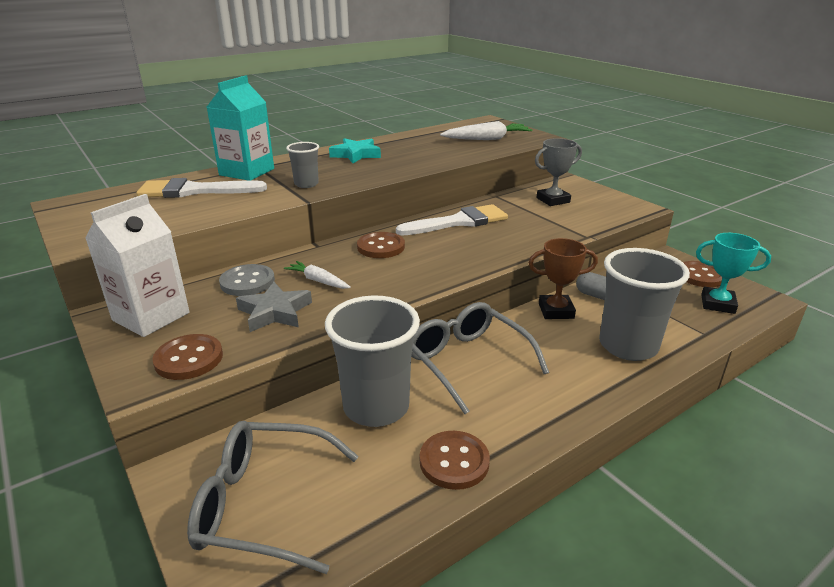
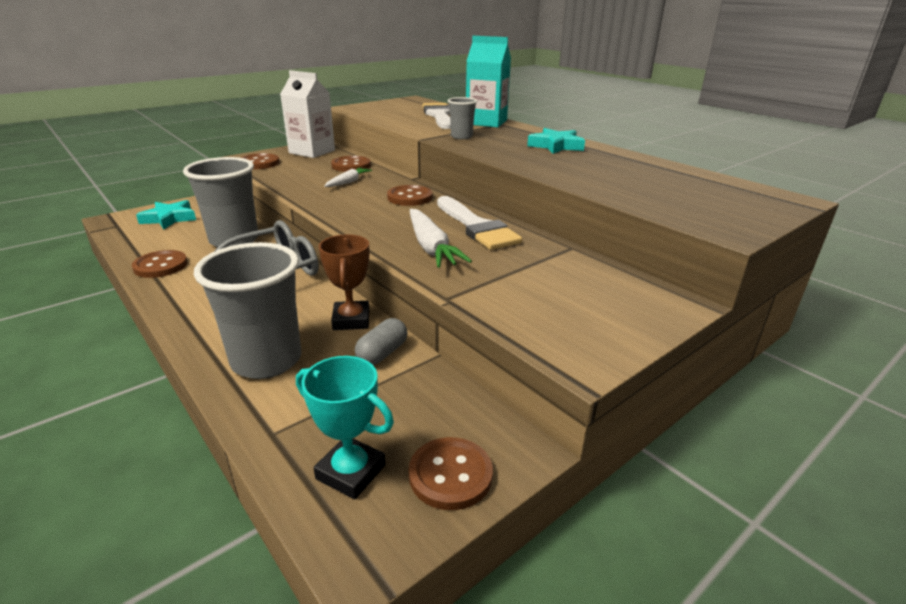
camera: 85 degrees right, 0 degrees up
grey glasses [187,421,358,574] -> turquoise star [136,200,196,230]
grey button [219,264,275,296] -> brown button [331,156,371,172]
grey star [236,282,312,332] -> none
white carrot [440,121,532,140] -> white carrot moved to [410,209,472,268]
grey trophy [535,138,582,206] -> none
turquoise trophy [696,233,771,314] -> turquoise trophy turned 75 degrees counterclockwise [296,356,394,499]

